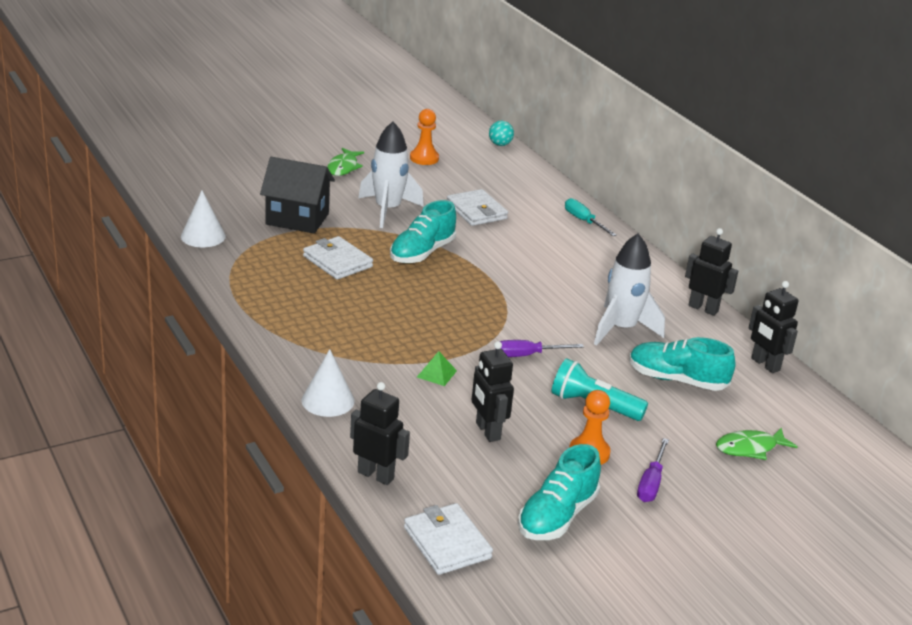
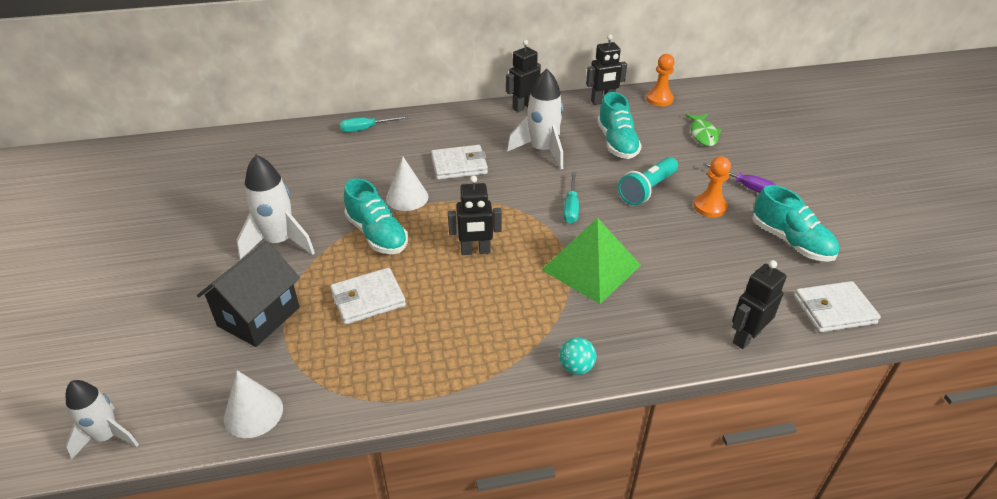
camera: 70 degrees left, 10 degrees up
white cone [302,349,355,417] -> white cone moved to [386,157,428,211]
green fish [327,148,364,176] -> none
orange pawn [410,109,439,165] -> orange pawn moved to [646,54,674,106]
green pyramid [417,351,457,386] -> green pyramid [542,218,641,304], size x2.49
white wallet [447,189,508,226] -> white wallet moved to [431,145,488,180]
black robot [472,341,514,442] -> black robot moved to [448,175,502,255]
turquoise ball [489,121,514,146] -> turquoise ball moved to [559,337,596,375]
purple screwdriver [495,340,584,357] -> turquoise screwdriver [563,172,579,223]
turquoise shoe [629,337,735,391] -> turquoise shoe turned 45 degrees counterclockwise [597,92,642,159]
none -> white rocket [66,380,139,459]

